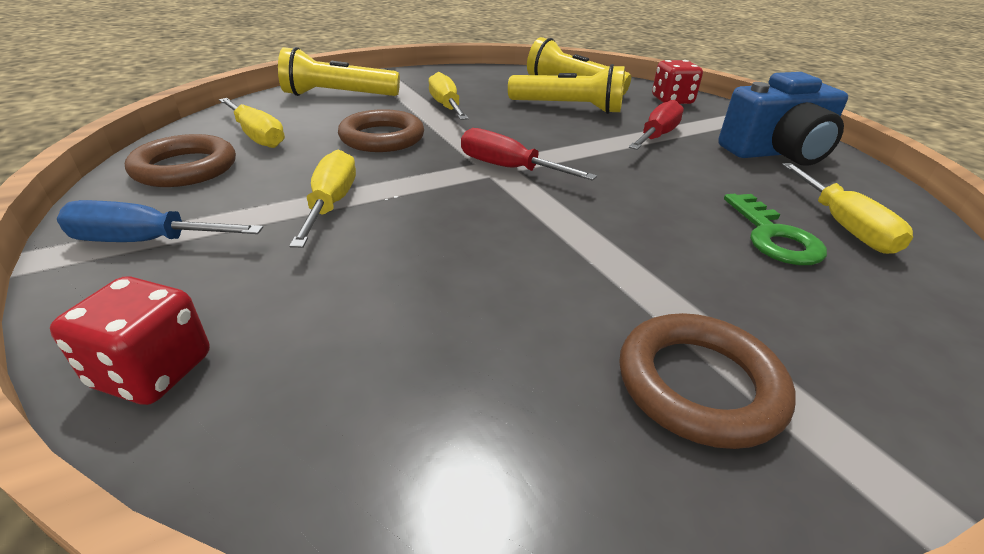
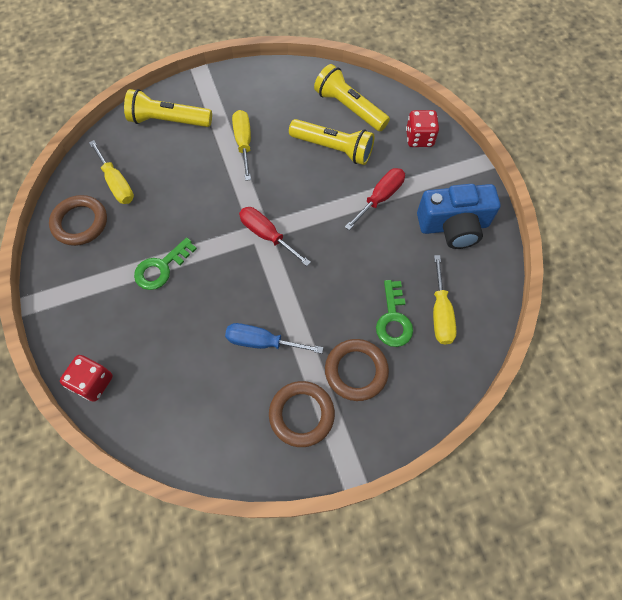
camera: 10 degrees right, 30 degrees up
blue screwdriver [57,200,263,242] -> blue screwdriver moved to [225,323,324,354]
yellow screwdriver [289,149,356,248] -> green key [134,238,197,290]
brown ring [338,109,424,152] -> brown ring moved to [325,339,389,401]

